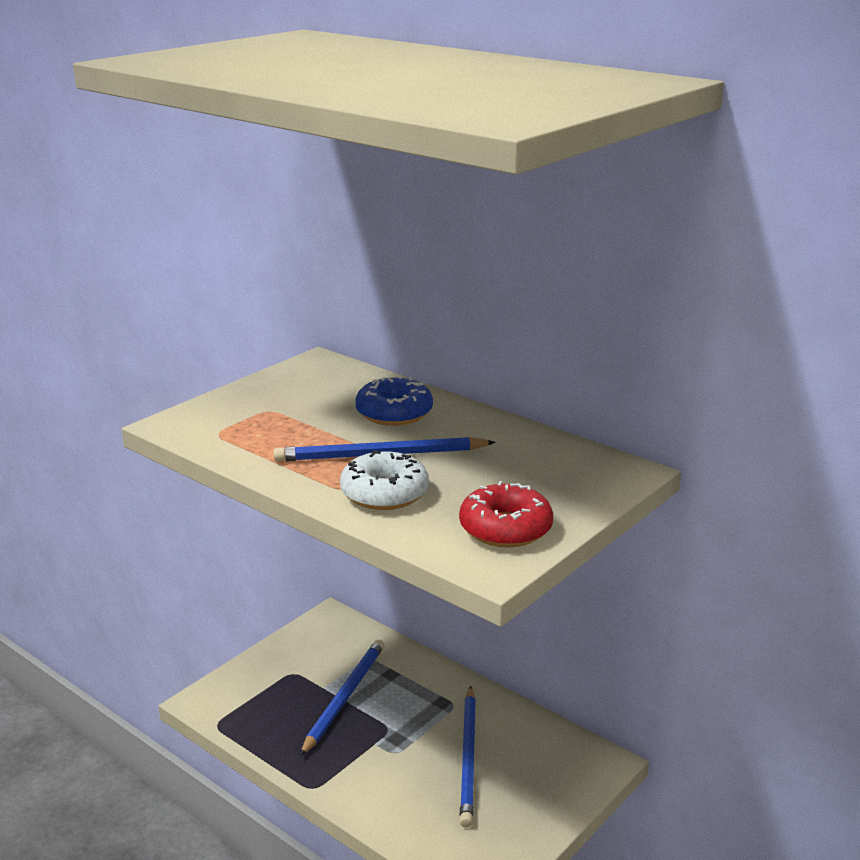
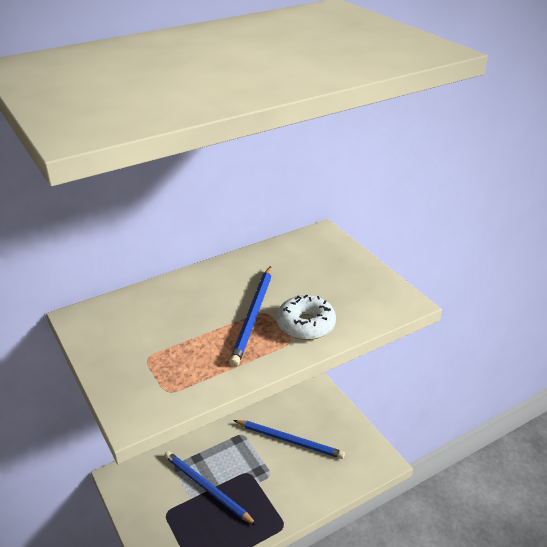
camera: 70 degrees left, 10 degrees up
blue donut [355,375,433,426] -> none
red donut [459,481,553,547] -> none

